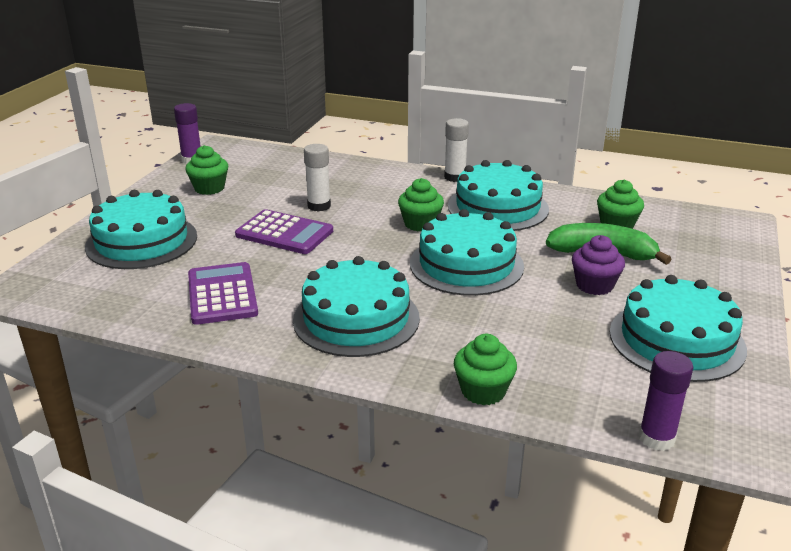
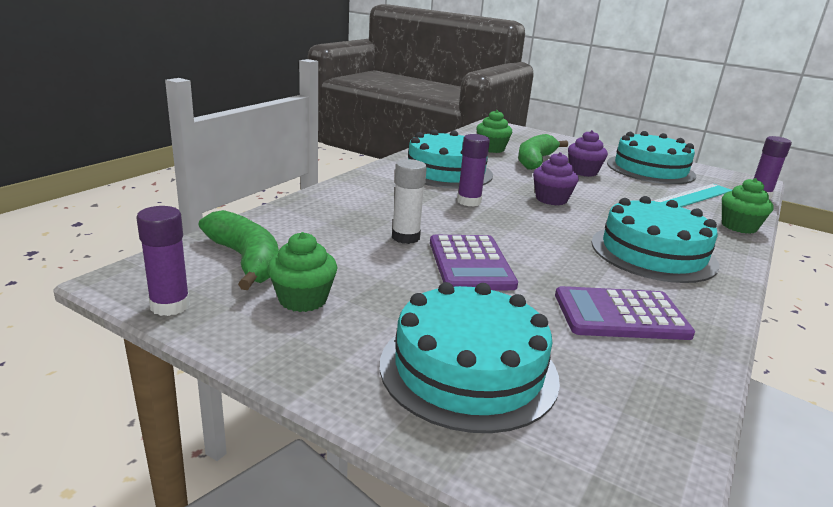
camera: 80 degrees left, 5 degrees down
purple calculator [235,209,333,254] -> purple calculator turned 135 degrees clockwise [430,235,518,290]
green cupcake [398,178,444,231] -> purple glue stick [457,134,490,206]
turquoise cake [410,209,524,296] -> purple cupcake [533,152,579,205]
white glue stick [444,118,469,182] -> none
none -> green banana [199,210,279,290]
none -> turquoise ruler [654,184,732,207]

